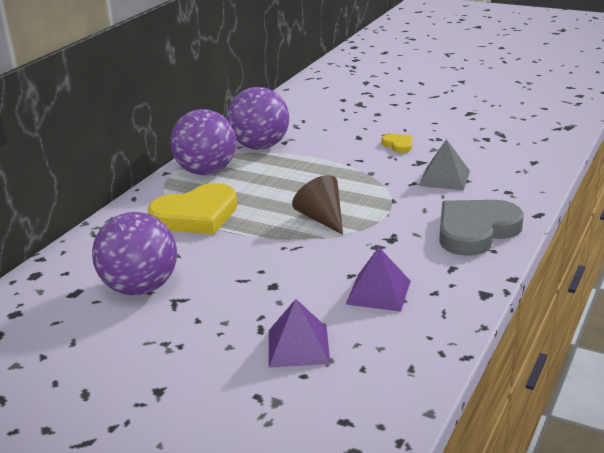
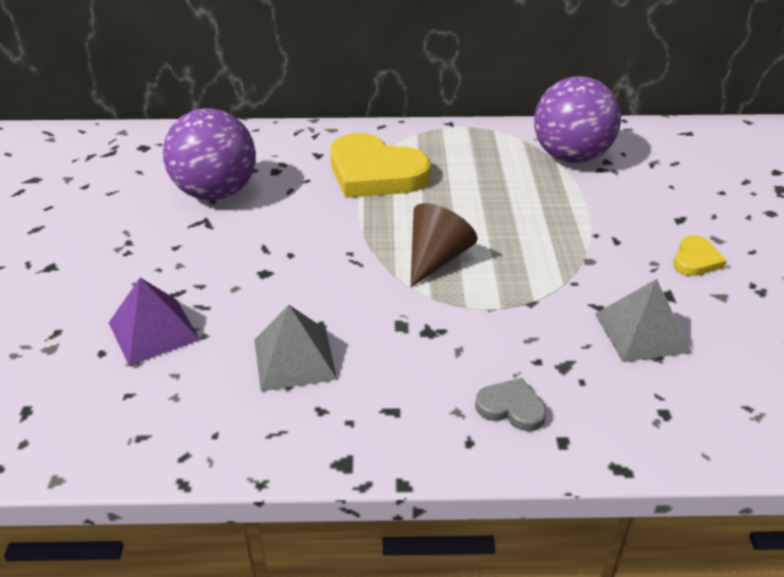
camera: 60 degrees right, 10 degrees up
purple ball [170,109,236,175] -> none
purple pyramid [346,247,411,312] -> grey pyramid [254,305,337,392]
grey heart [439,200,524,256] -> grey heart [475,378,546,431], size x0.46

